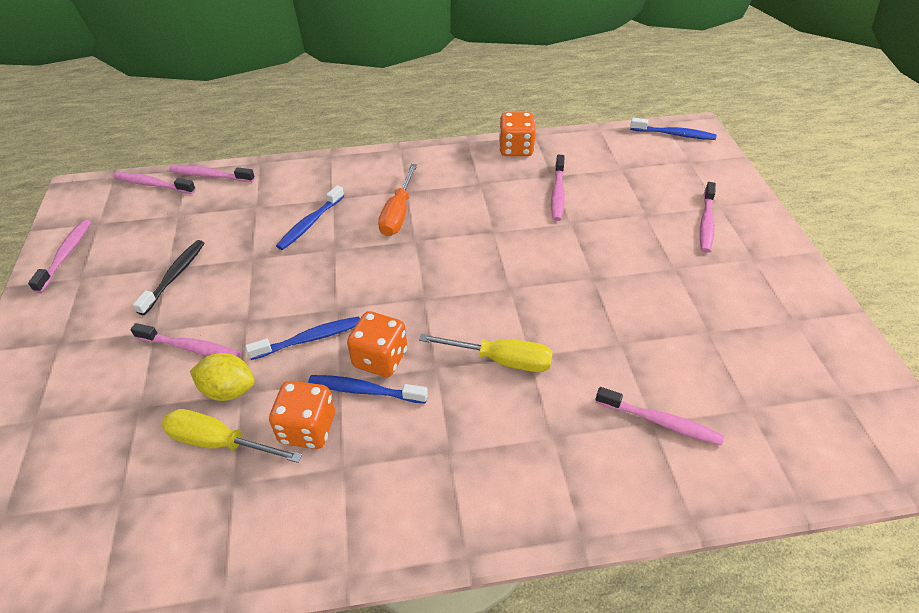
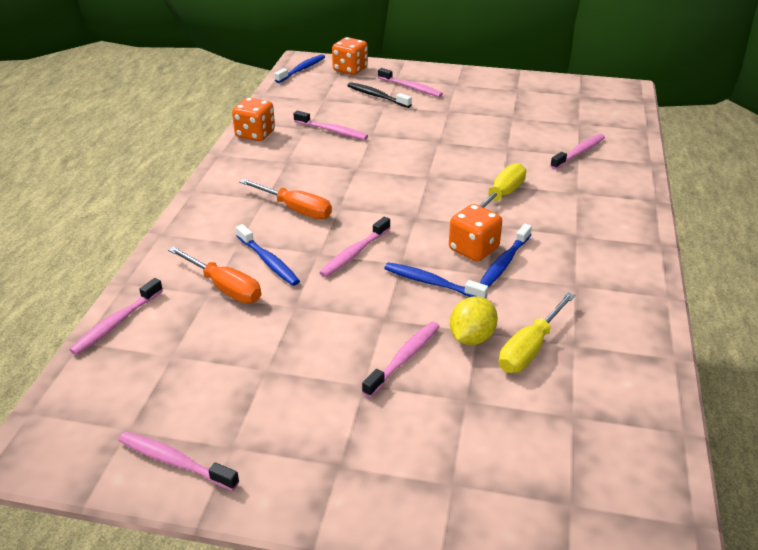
camera: 70 degrees left, 10 degrees down
pink toothbrush [113,172,196,194] -> pink toothbrush moved to [319,217,390,277]
black toothbrush [133,240,205,315] -> black toothbrush moved to [348,82,412,108]
blue toothbrush [245,316,360,360] -> blue toothbrush turned 60 degrees counterclockwise [384,262,488,299]
orange dice [269,381,335,449] -> orange dice moved to [332,37,368,75]
none -> orange screwdriver [168,247,261,303]

